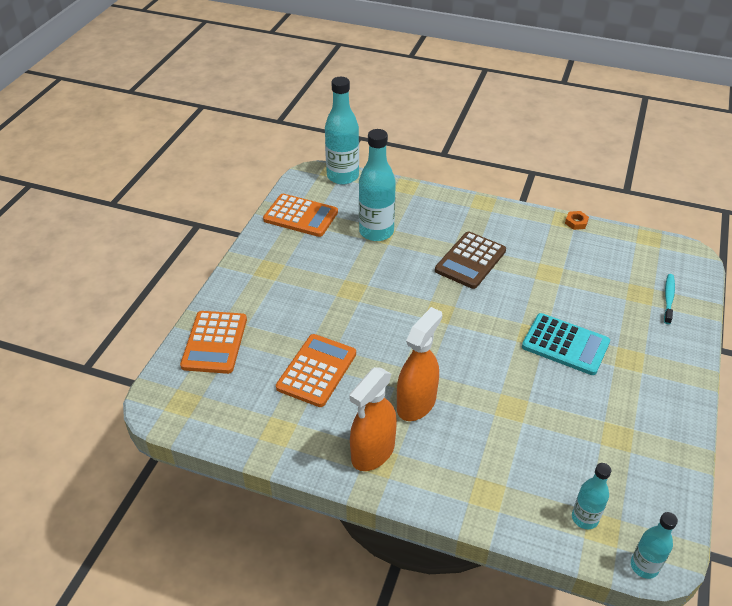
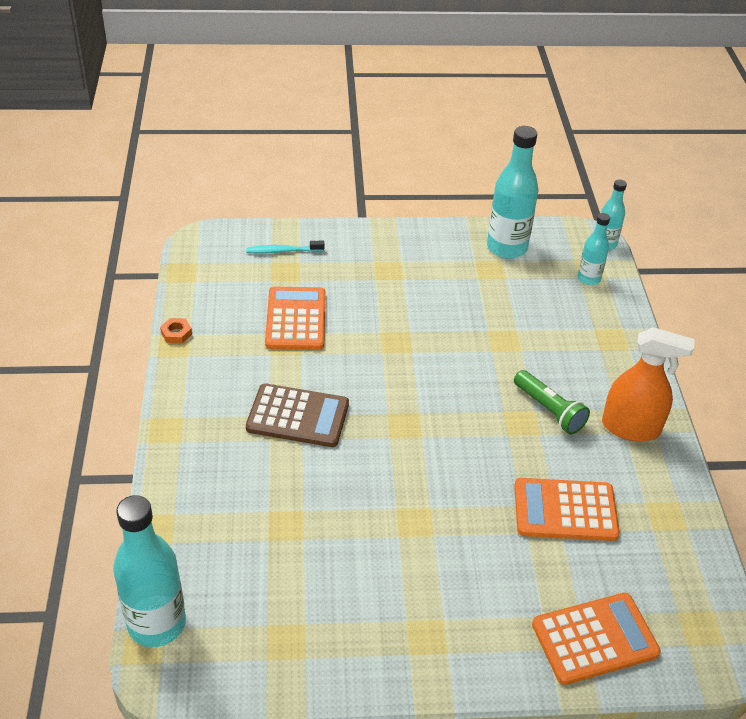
camera: 115 degrees left, 0 degrees up
orange calculator [263,194,338,237] -> orange calculator moved to [265,287,326,350]
turquoise bottle [359,129,396,241] -> turquoise bottle moved to [487,126,539,259]
orange spray bottle [397,307,442,421] -> green flashlight [514,370,590,434]
turquoise calculator [522,313,610,375] -> none

